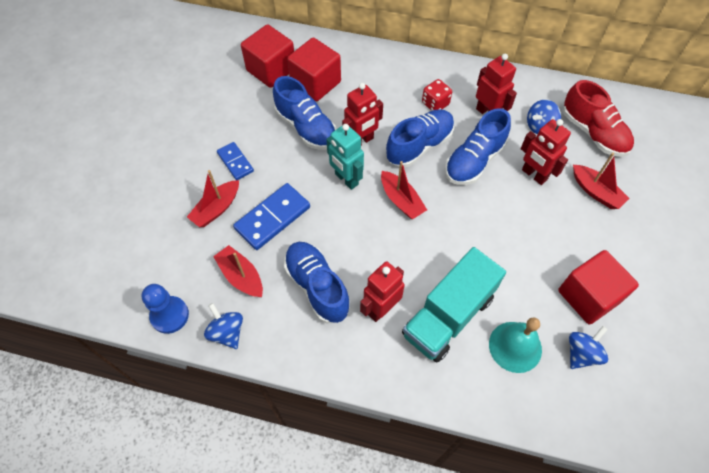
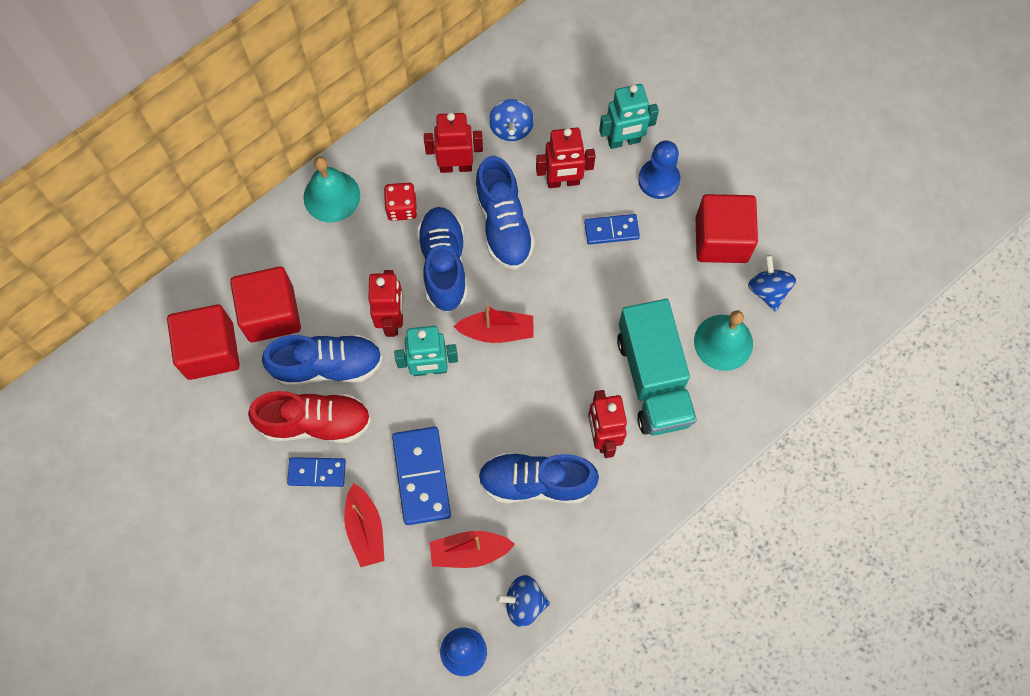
camera: 55 degrees left, 10 degrees up
red shoe [563,80,634,157] -> red shoe moved to [248,391,371,443]
red boat [573,153,630,209] -> turquoise robot [599,84,659,149]
none -> turquoise bell [303,156,360,223]
none -> blue domino [584,214,640,245]
none -> blue pawn [638,140,680,199]

